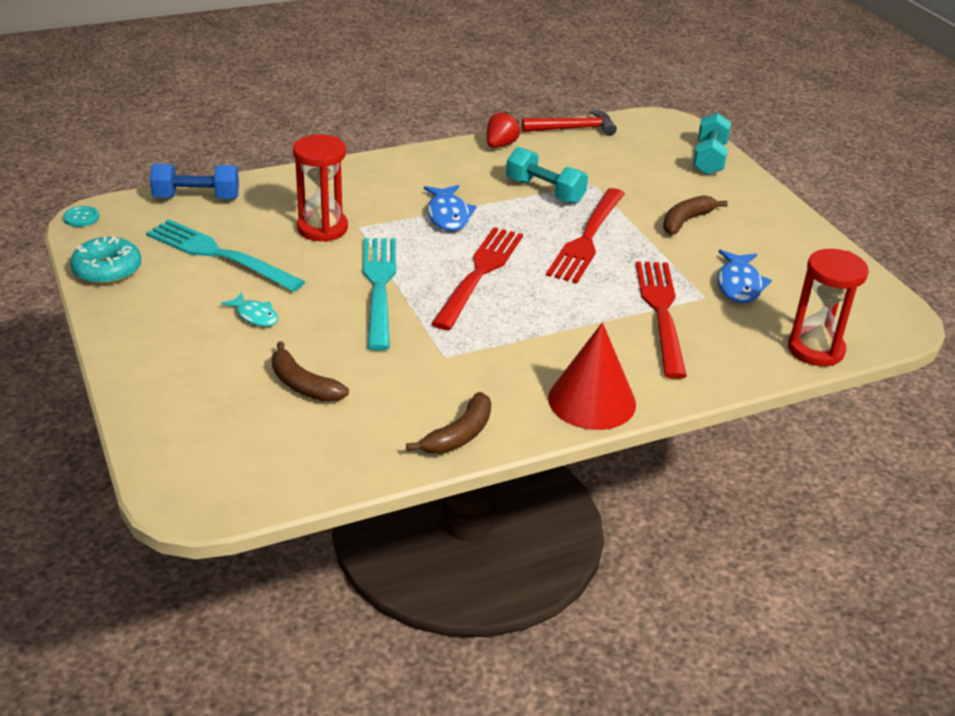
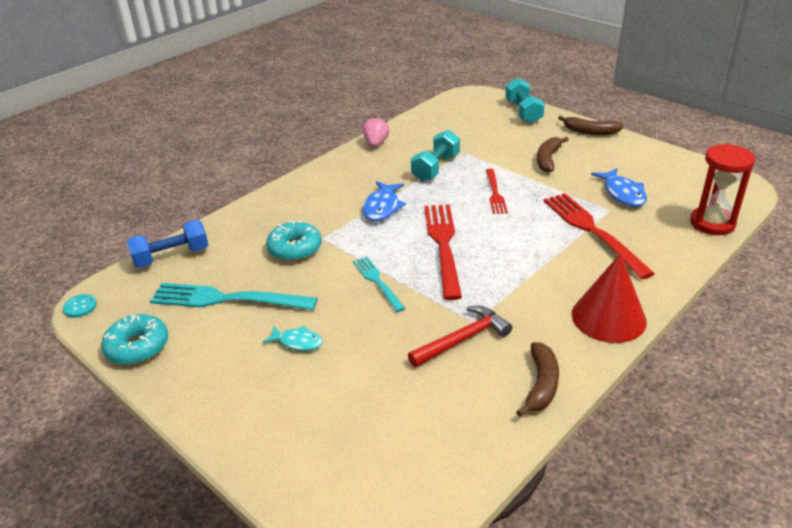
camera: 20 degrees left, 0 degrees up
brown banana [272,341,349,402] -> brown banana moved to [558,116,624,135]
red hourglass [293,134,348,242] -> turquoise donut [266,221,322,261]
turquoise fork [363,238,396,351] -> turquoise fork [353,257,405,312], size x0.57
blue fish [424,185,477,231] -> blue fish turned 45 degrees clockwise [362,181,406,221]
red strawberry [487,112,520,148] -> pink strawberry [363,116,390,147]
turquoise dumbbell [506,147,588,204] -> turquoise dumbbell turned 75 degrees counterclockwise [411,130,460,181]
red hammer [522,109,617,136] -> red hammer moved to [408,306,512,367]
red fork [546,188,625,283] -> red fork [486,169,508,214], size x0.57

